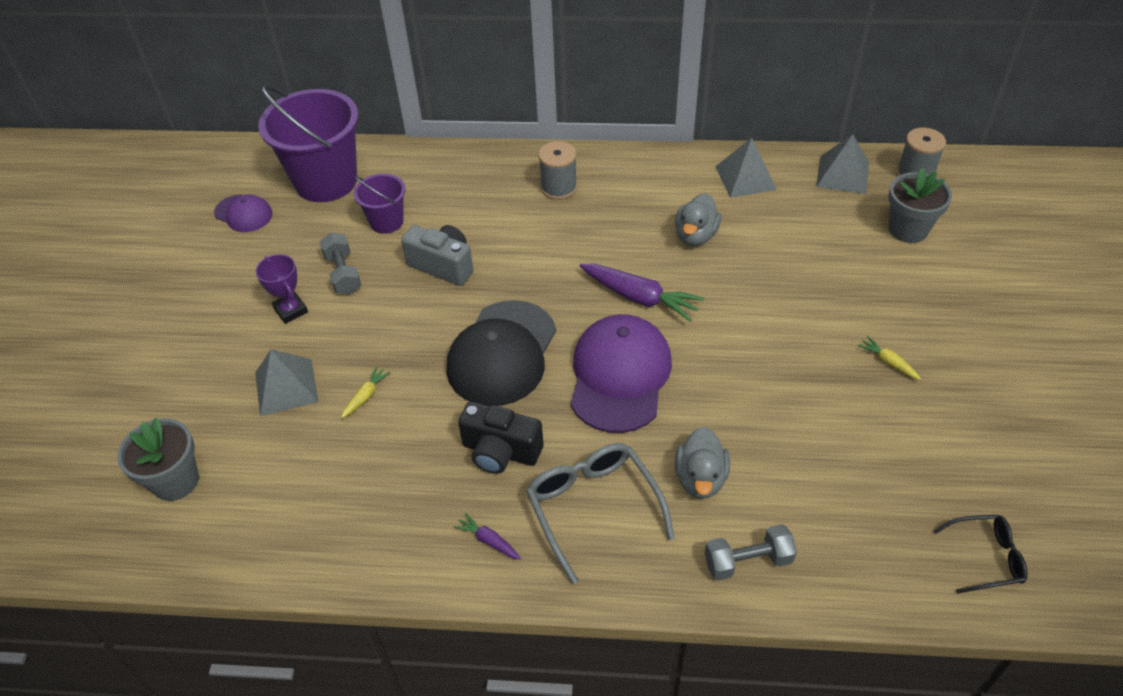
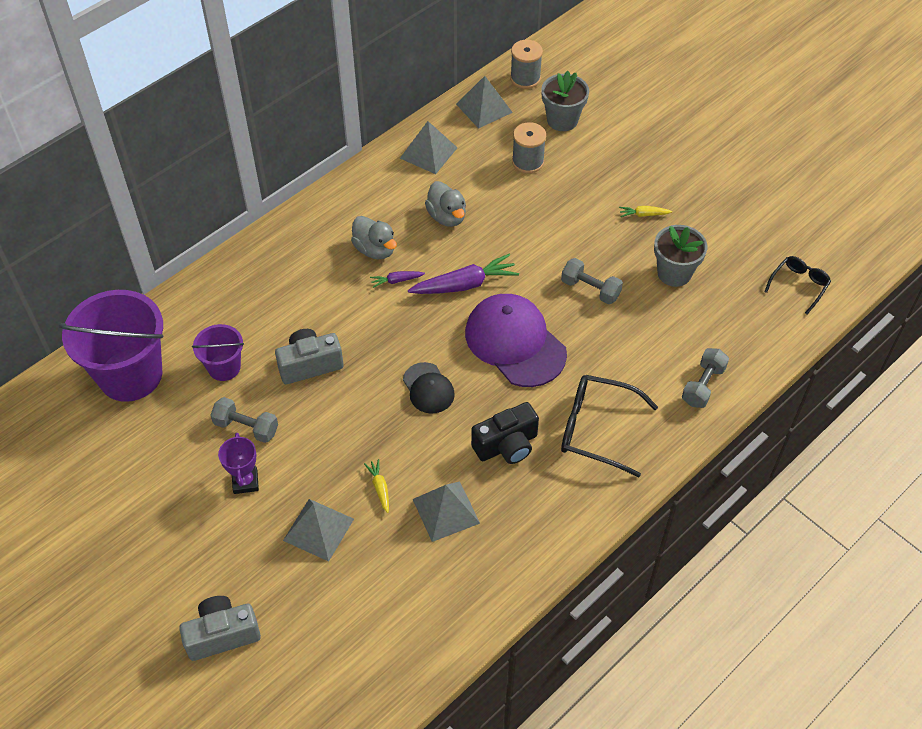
camera: 50 degrees left, 5 degrees up
grey flower pot [117,417,199,501] -> grey flower pot moved to [654,225,707,287]
purple cap [214,195,273,232] -> none
purple trophy [255,254,308,324] -> purple trophy turned 75 degrees clockwise [218,433,259,494]
black cap [447,300,556,406] -> black cap [403,362,455,414], size x0.53
purple carrot [454,512,521,560] -> purple carrot moved to [370,271,425,288]
grey glasses [526,443,675,584] -> black glasses [561,375,658,478]
grey spool [538,141,577,200] -> grey spool moved to [512,122,546,173]
grey duck [675,427,730,499] -> grey duck moved to [351,216,397,259]
none -> grey camera [179,596,261,661]
none -> grey pyramid [413,481,480,542]
none -> grey dumbbell [561,258,623,304]

